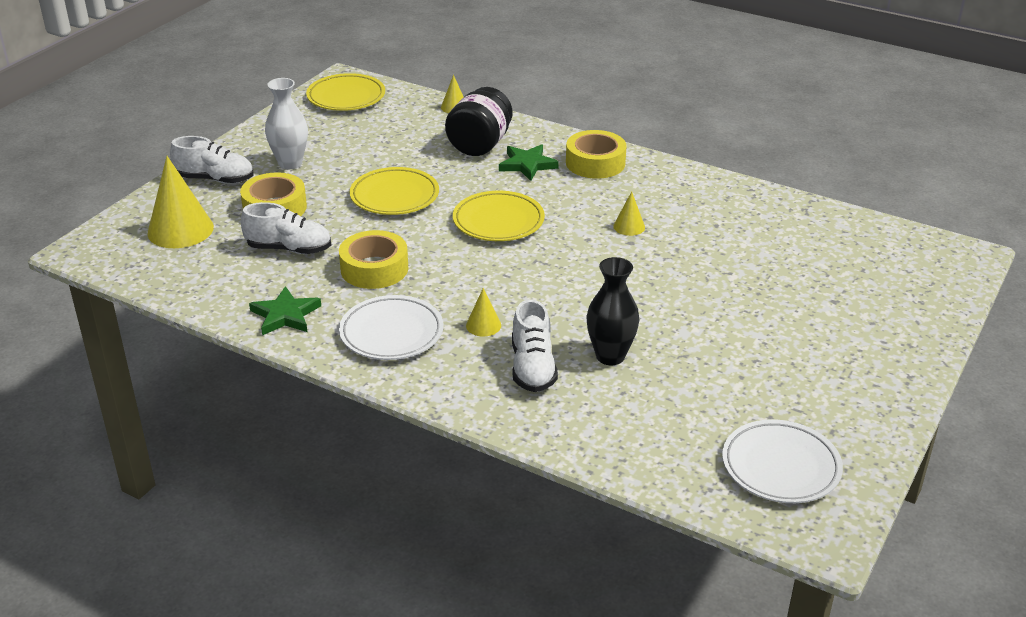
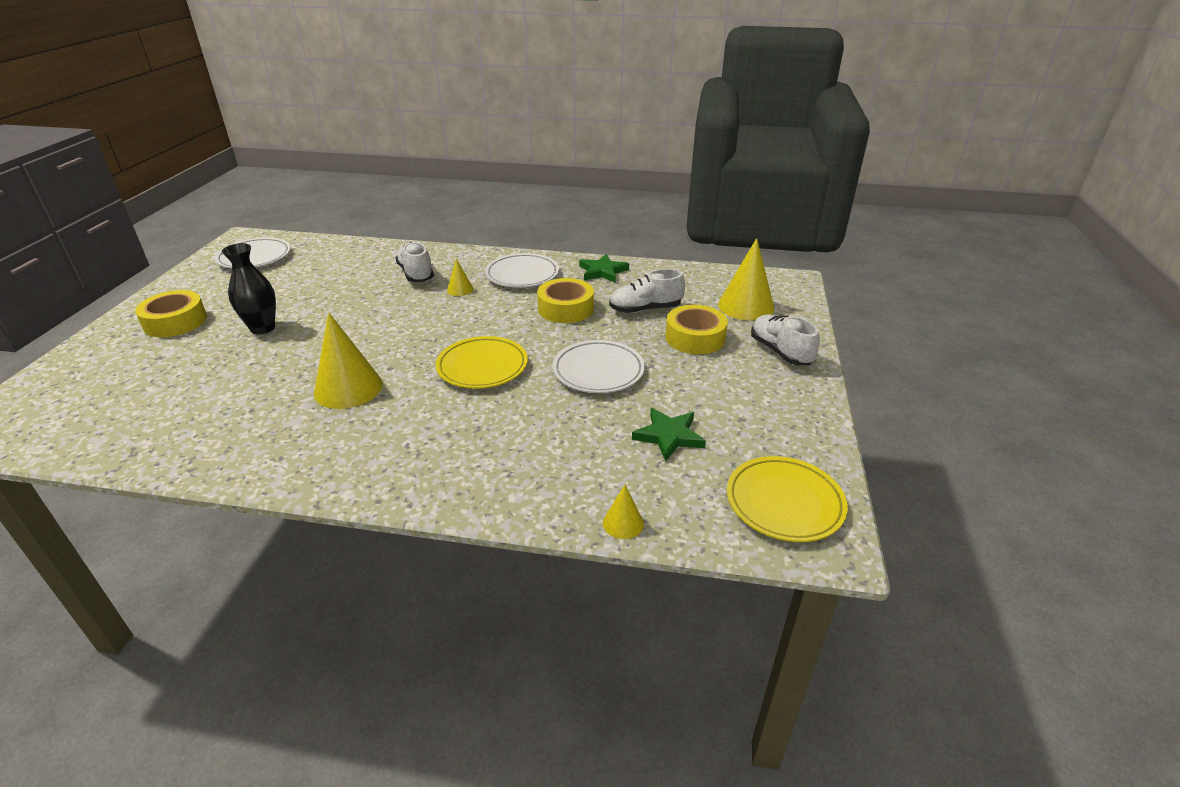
camera: 160 degrees right, 0 degrees up
white shoe [170,136,254,184] -> white shoe turned 75 degrees clockwise [751,314,820,365]
white vase [265,78,308,169] -> none
yellow plate [350,167,439,215] -> white plate [553,340,645,393]
black jar [445,87,512,156] -> none
green star [499,144,559,181] -> green star moved to [632,408,706,461]
yellow tape [566,130,627,179] -> yellow tape moved to [135,290,207,337]
black vase [586,257,639,365] -> black vase moved to [222,243,276,334]
yellow cone [613,191,645,236] -> yellow cone [314,312,383,409], size x2.04

